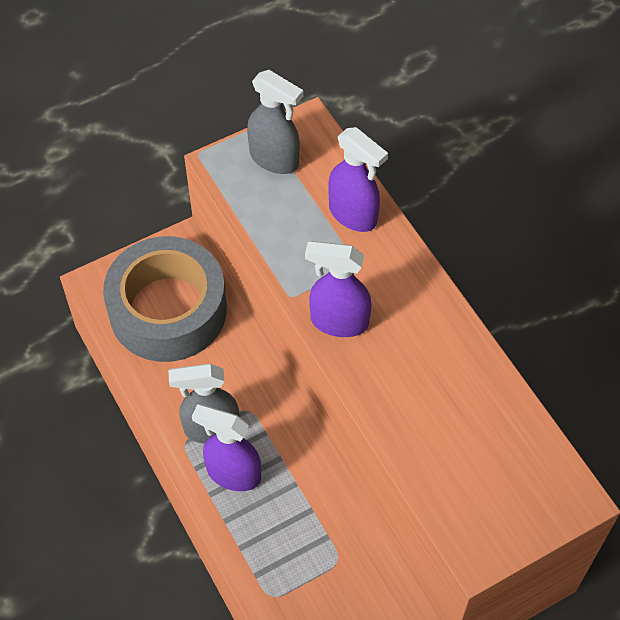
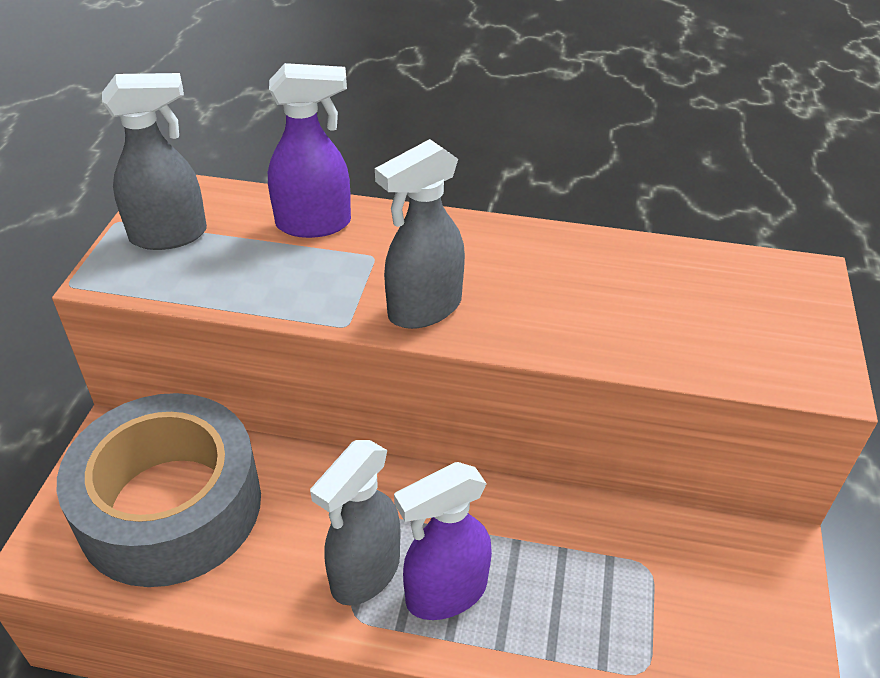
camera: 50 degrees left, 15 degrees down
purple spray bottle [305,241,371,337] -> grey spray bottle [375,139,465,329]

